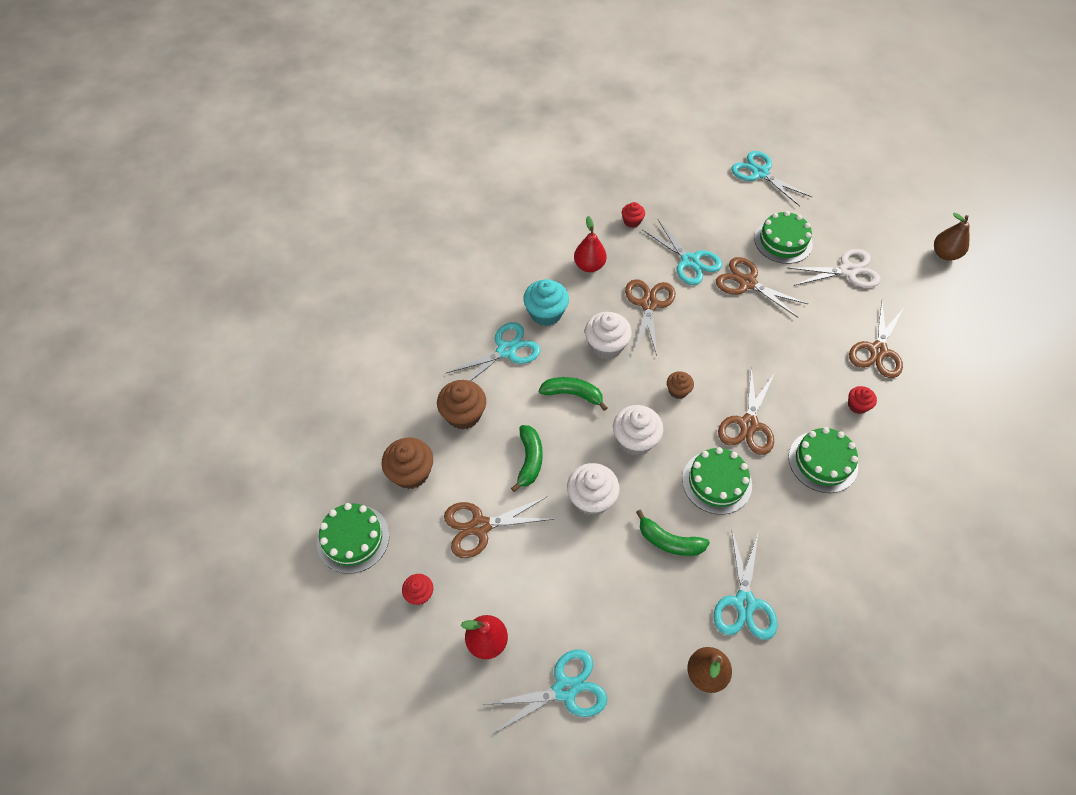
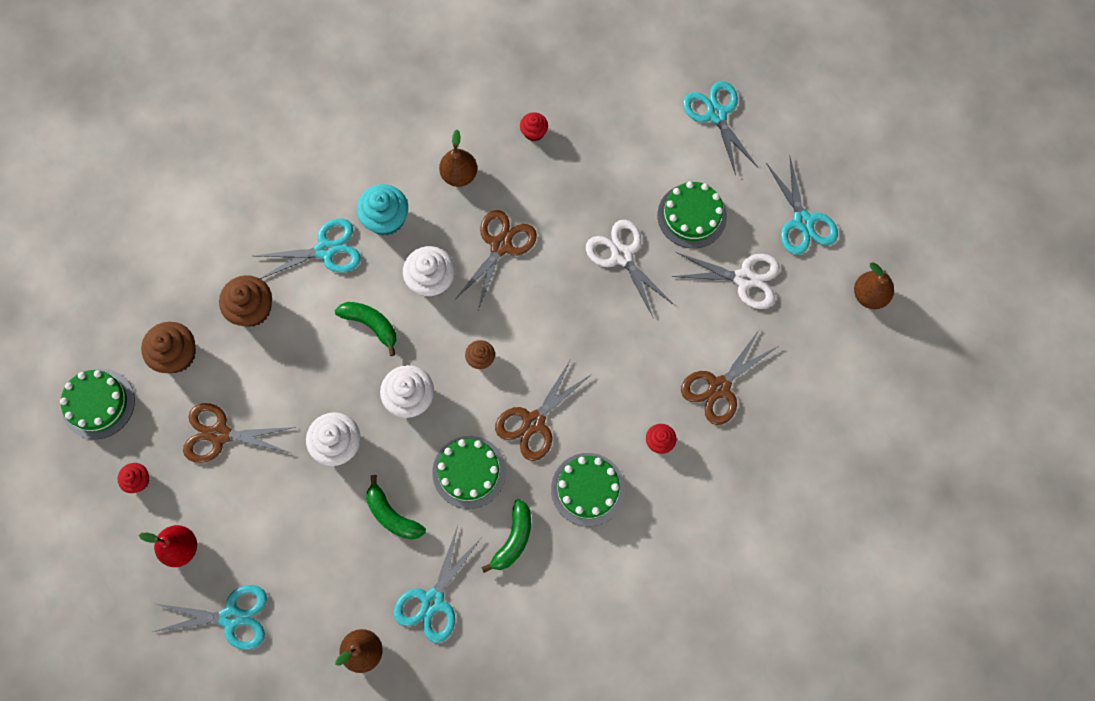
camera: 20 degrees right, 15 degrees up
green banana [511,425,543,492] -> green banana moved to [481,499,531,573]
red pear [574,216,607,272] -> brown pear [439,130,477,187]
turquoise scissors [642,220,722,285] -> turquoise scissors moved to [766,157,838,255]
brown scissors [716,257,808,318] -> white scissors [586,220,674,317]

